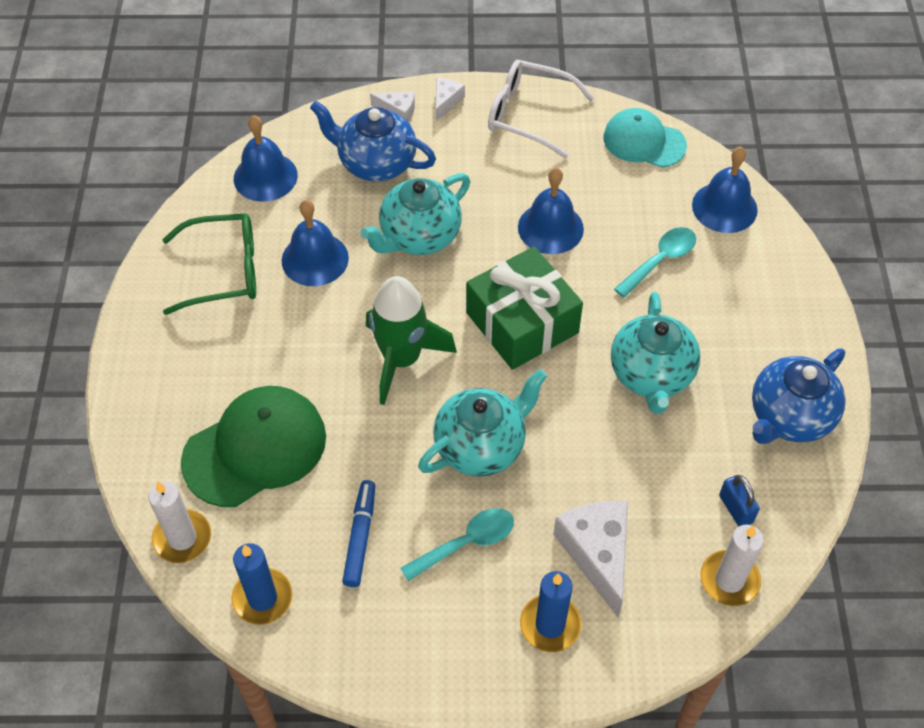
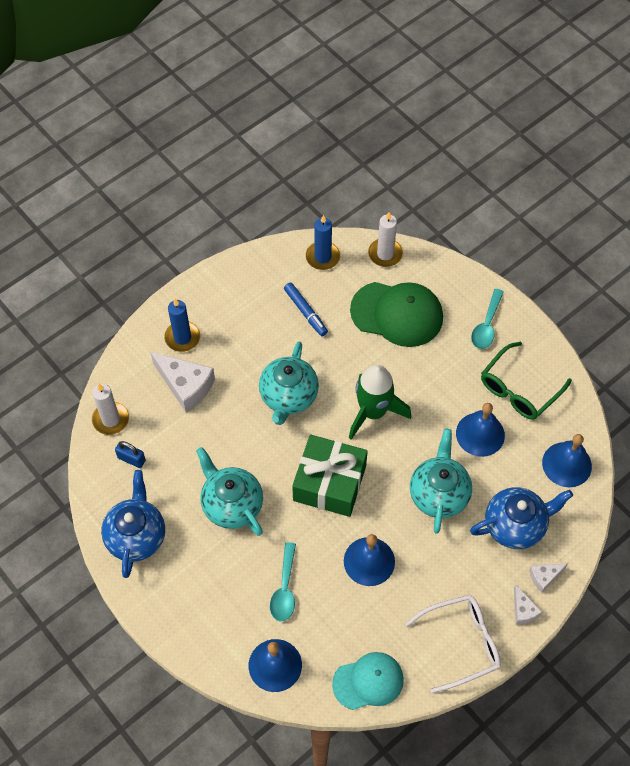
camera: 140 degrees right, 5 degrees up
green cap [181,386,326,507] -> green cap turned 90 degrees counterclockwise [350,282,443,347]
turquoise spoon [400,508,514,581] -> turquoise spoon moved to [471,289,504,349]

